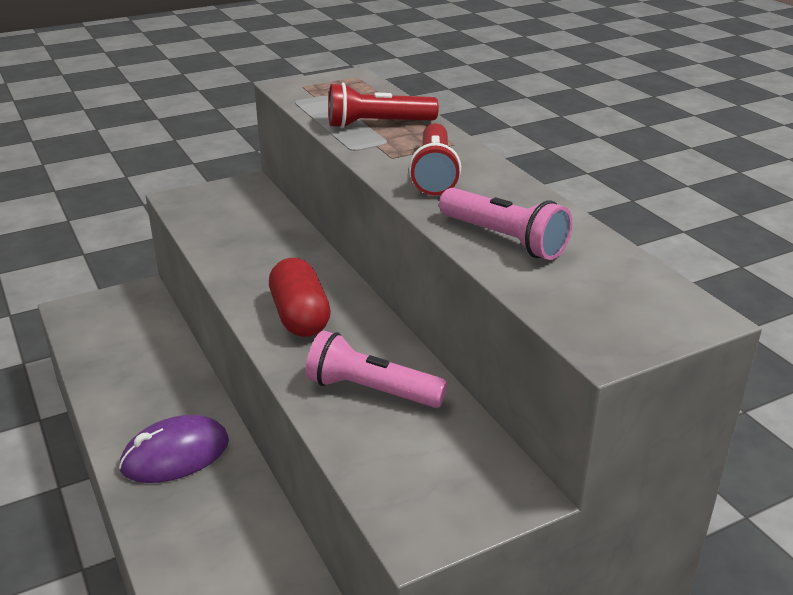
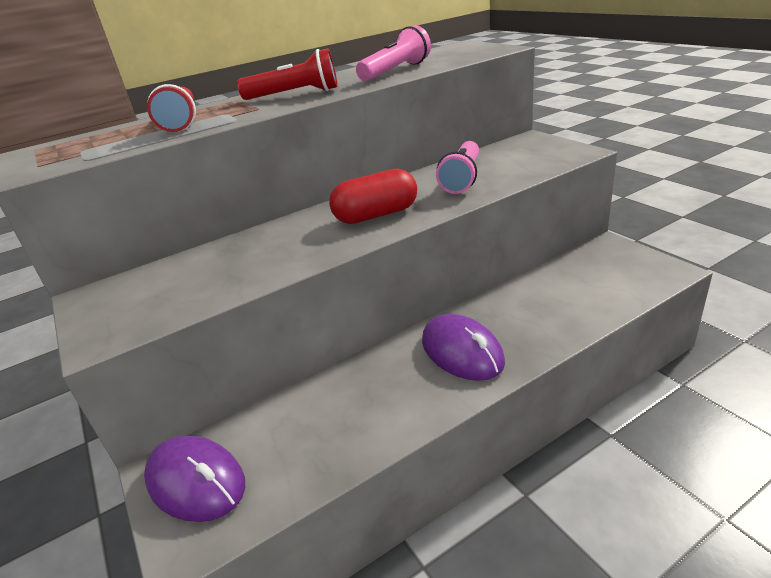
camera: 90 degrees left, 0 degrees up
none -> purple mouse [144,435,245,522]

